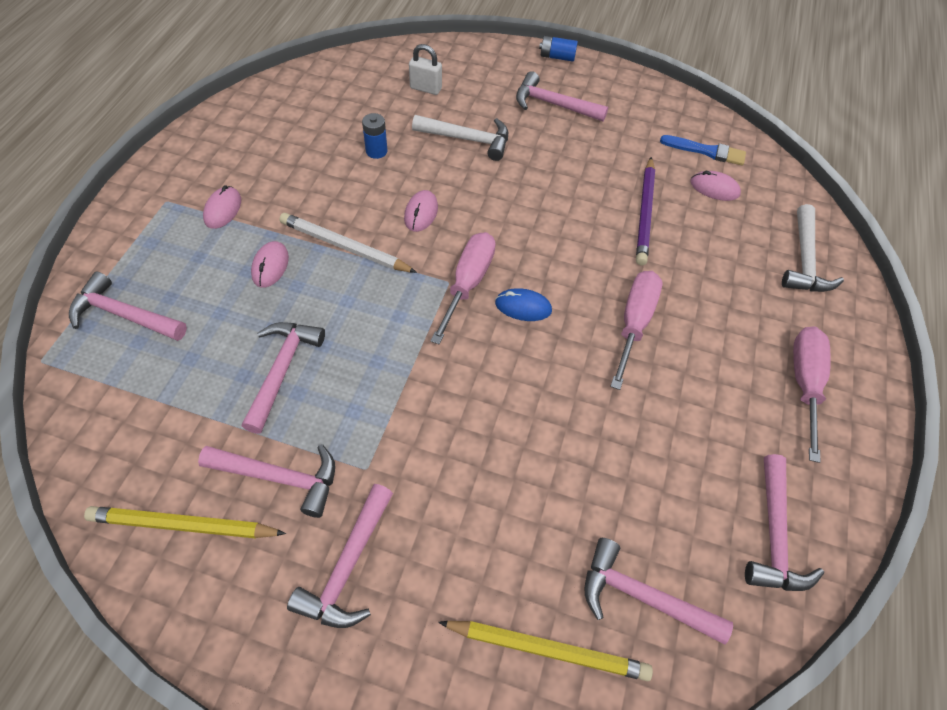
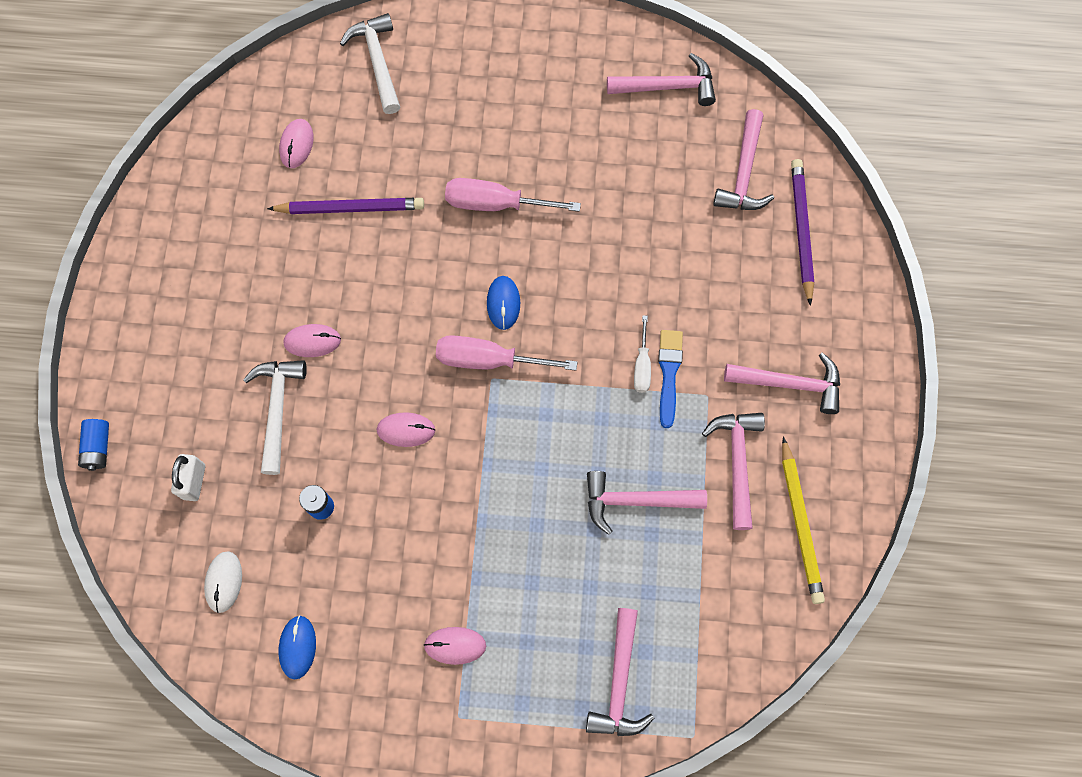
camera: 100 degrees left, 15 degrees up
pink mouse [251,241,289,287] -> pink mouse moved to [283,324,341,357]
white pencil [279,213,417,273] -> none
yellow pencil [438,621,653,681] -> purple pencil [791,159,814,306]
pink hammer [516,71,608,122] -> none
blue battery [539,36,578,61] -> blue battery moved to [78,419,109,471]
blue brush [660,135,746,166] -> blue brush moved to [658,330,683,428]
white hammer [782,204,844,292] -> white hammer turned 105 degrees counterclockwise [340,13,400,114]
pink screwdriver [793,326,831,463] -> none
none -> white mouse [204,551,242,613]
none -> blue mouse [278,615,316,680]
none -> white screwdriver [634,315,651,393]

